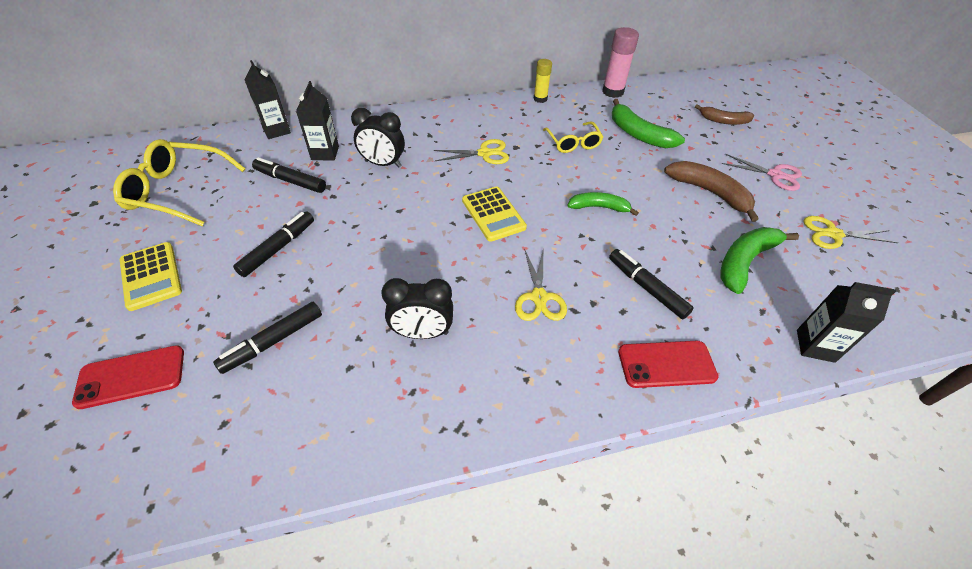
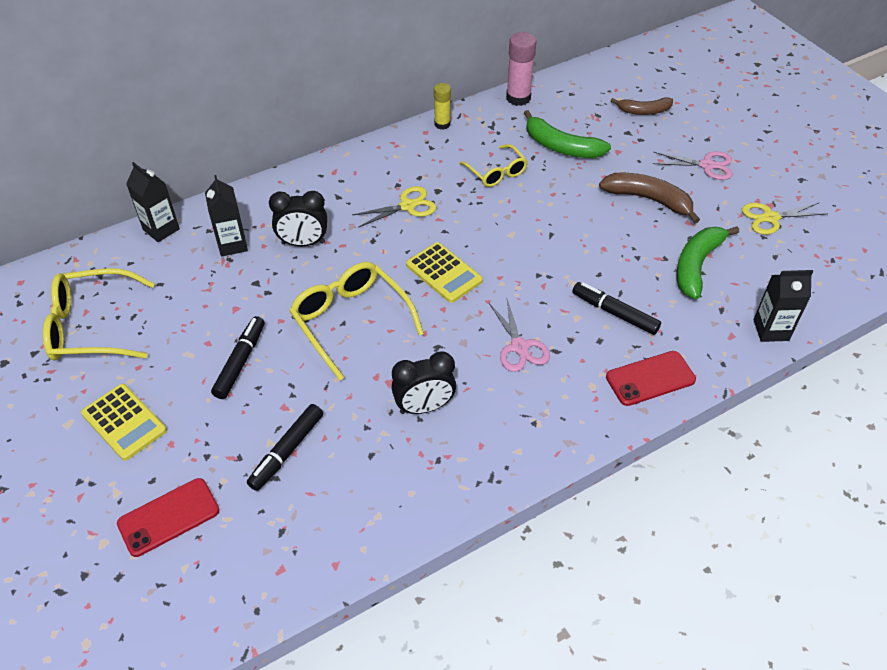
camera: 15 degrees left, 0 degrees up
black marker [252,157,326,193] -> none
yellow scissors [515,249,567,321] -> pink scissors [488,299,550,372]
green banana [568,192,639,216] -> none
none -> yellow glasses [290,262,424,380]

